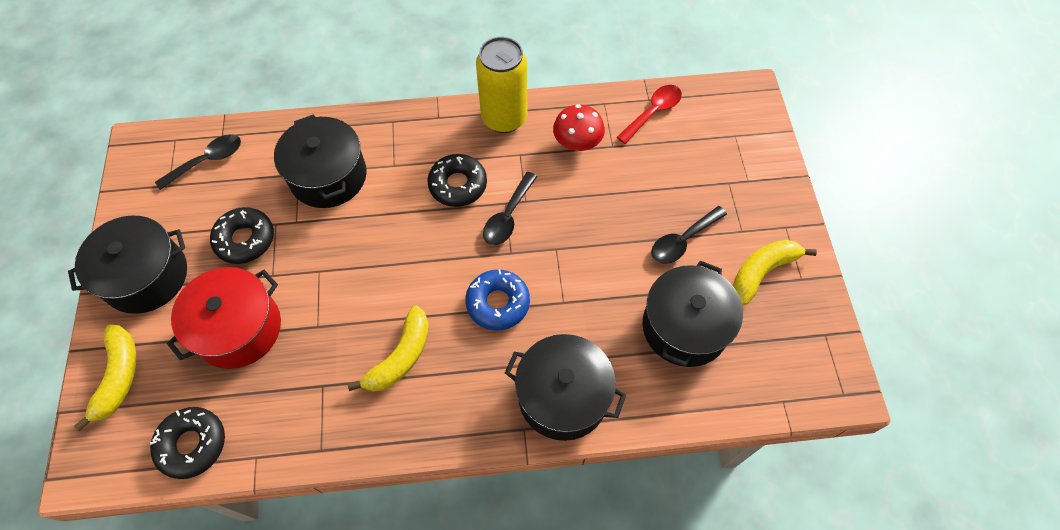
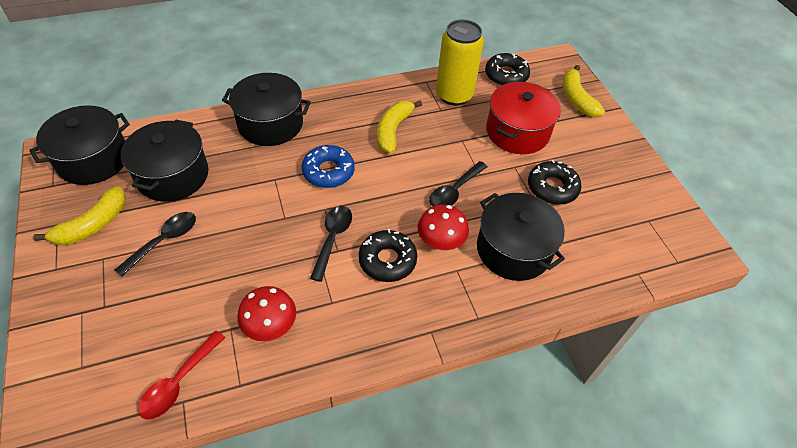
camera: 165 degrees right, 10 degrees down
black pot [68,215,187,314] -> black pot moved to [29,105,130,185]
black spoon [155,135,241,190] -> black spoon moved to [429,161,487,206]
yellow can [476,37,527,133] -> yellow can moved to [436,20,484,106]
none -> red mushroom [418,205,469,250]

